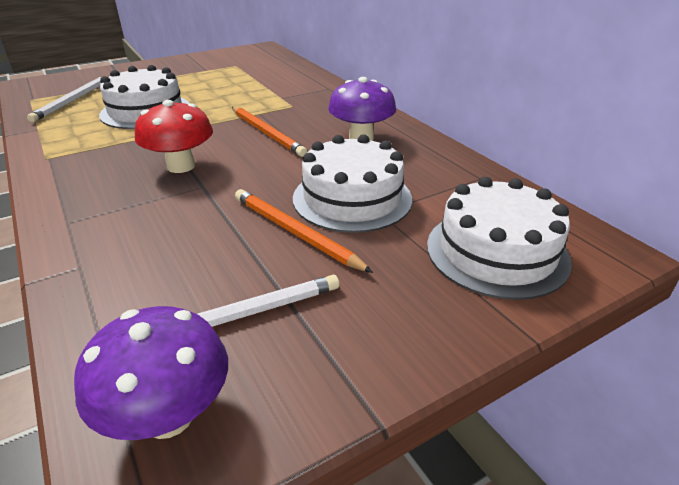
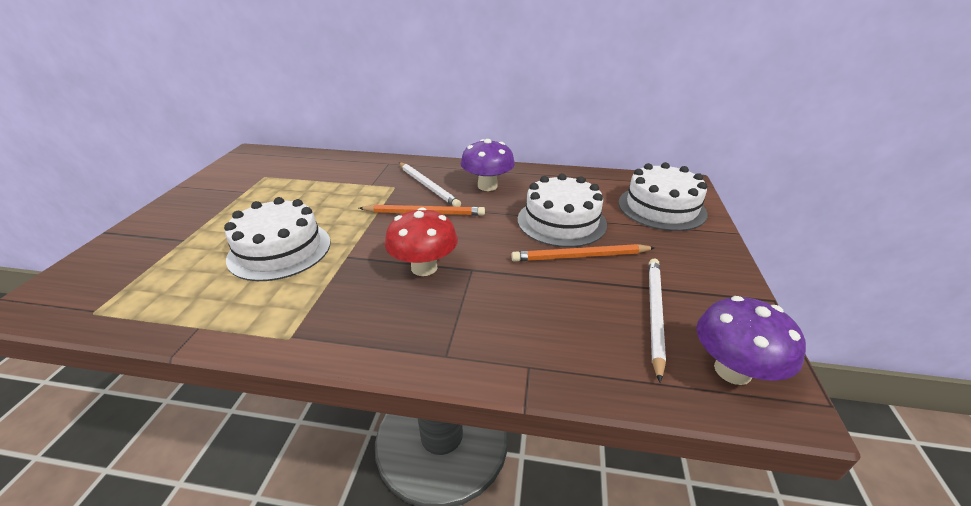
camera: 50 degrees left, 0 degrees up
white pencil [27,76,109,123] -> white pencil moved to [399,162,461,207]

